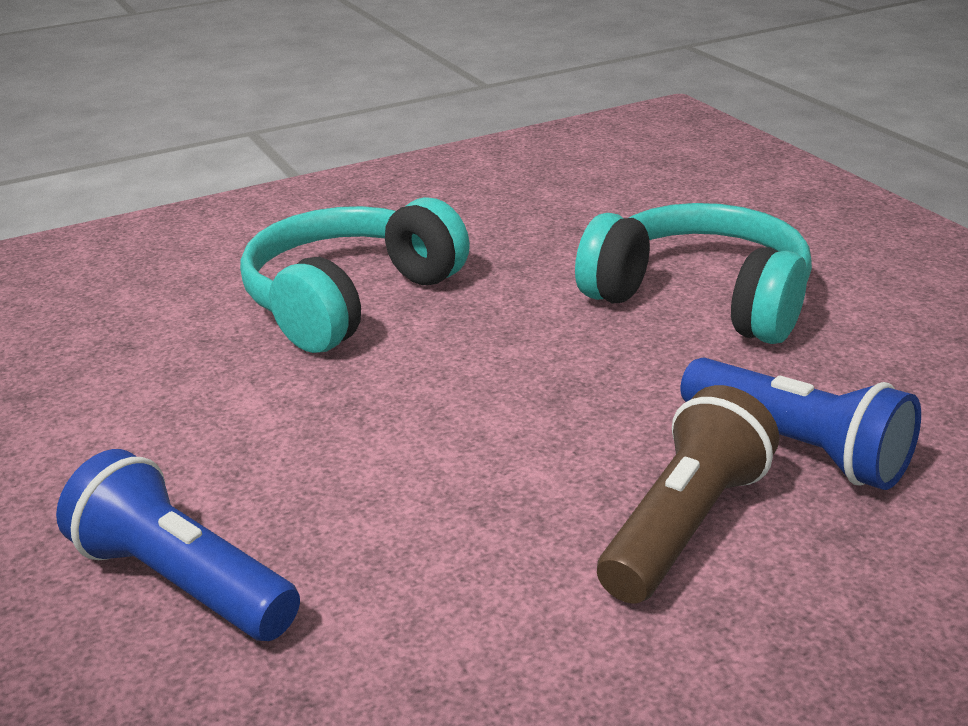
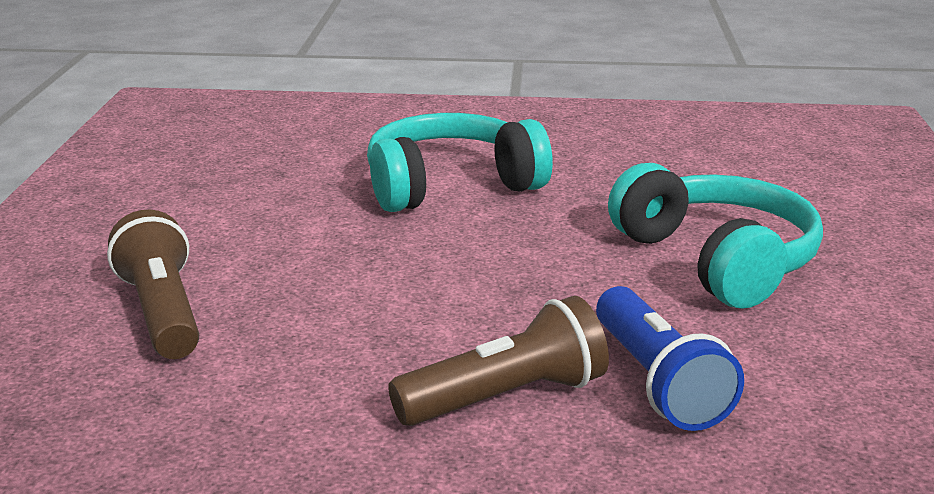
camera: 30 degrees right, 5 degrees down
blue flashlight [56,449,300,641] -> brown flashlight [107,210,199,359]

